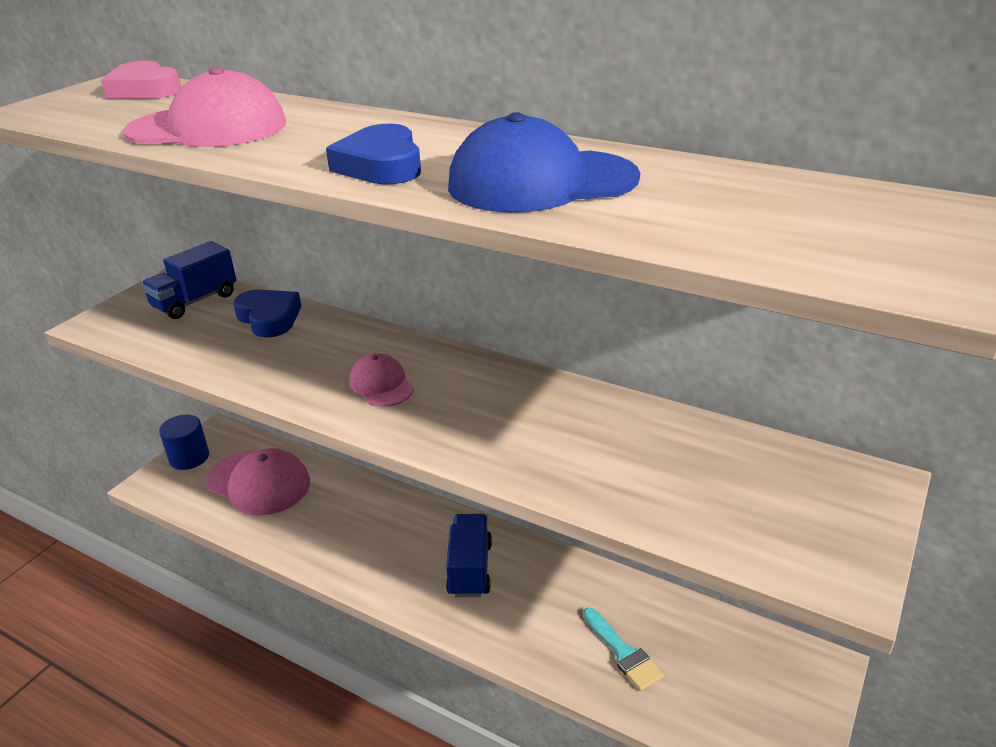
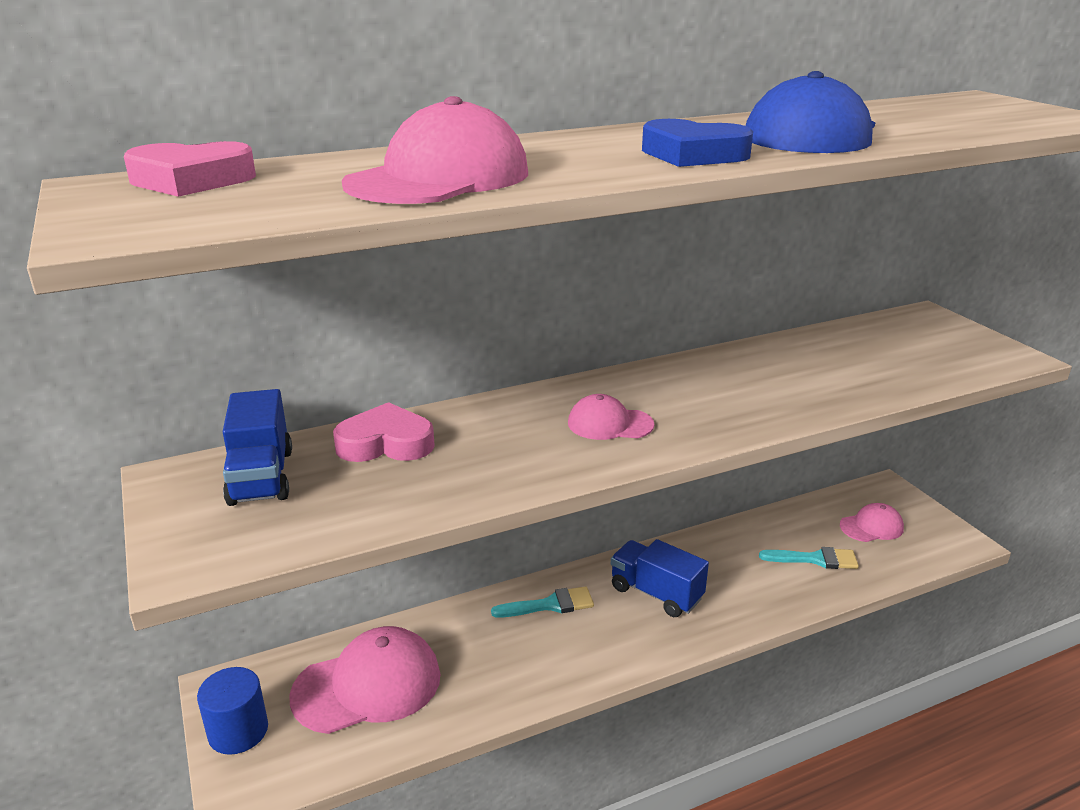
camera: 55 degrees left, 5 degrees down
blue heart [233,290,301,338] -> pink heart [333,402,435,462]
none -> turquoise brush [491,586,594,618]
none -> pink cap [840,503,904,542]

